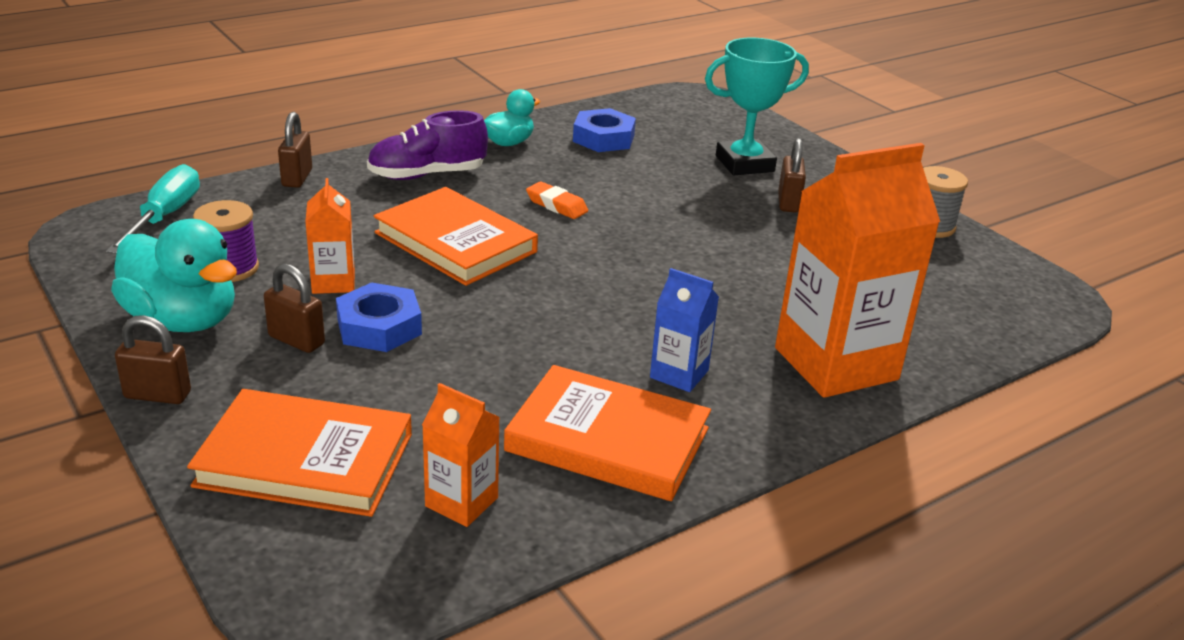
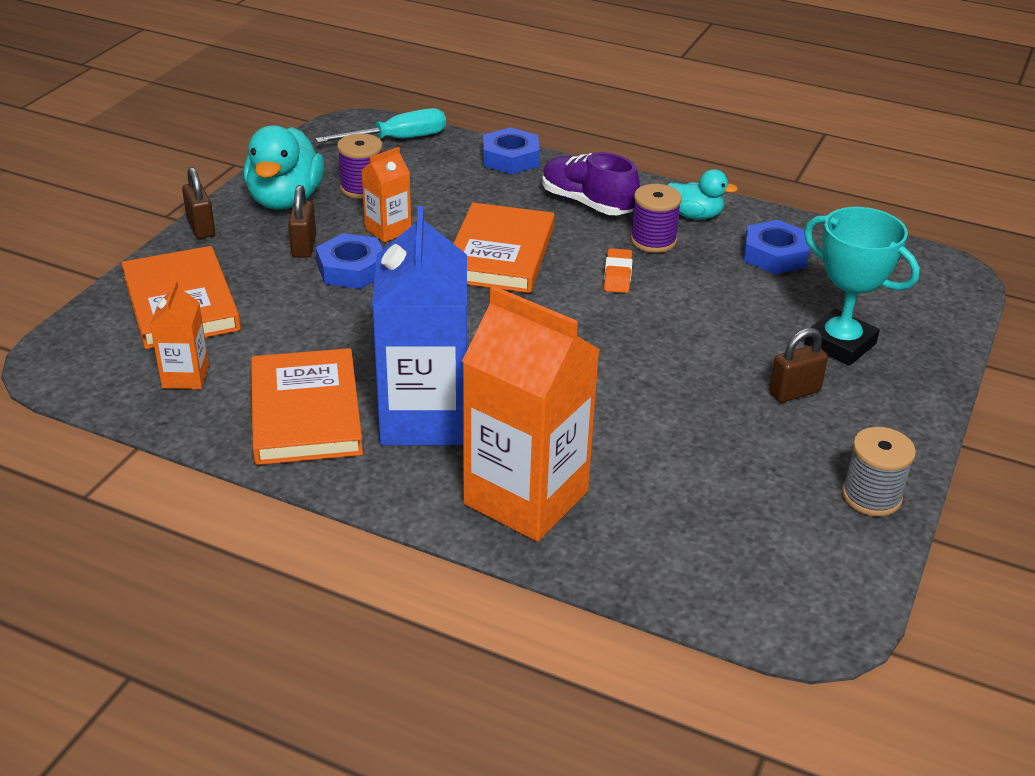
camera: 60 degrees right, 5 degrees up
brown padlock [278,112,312,188] -> blue nut [483,127,540,174]
blue carton [650,268,719,392] -> blue carton [372,206,467,446], size x2.08
none -> purple spool [630,184,682,253]

